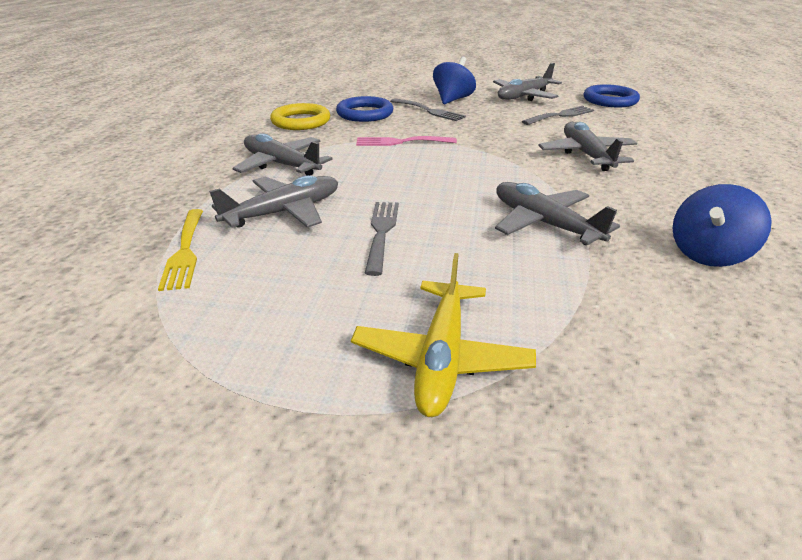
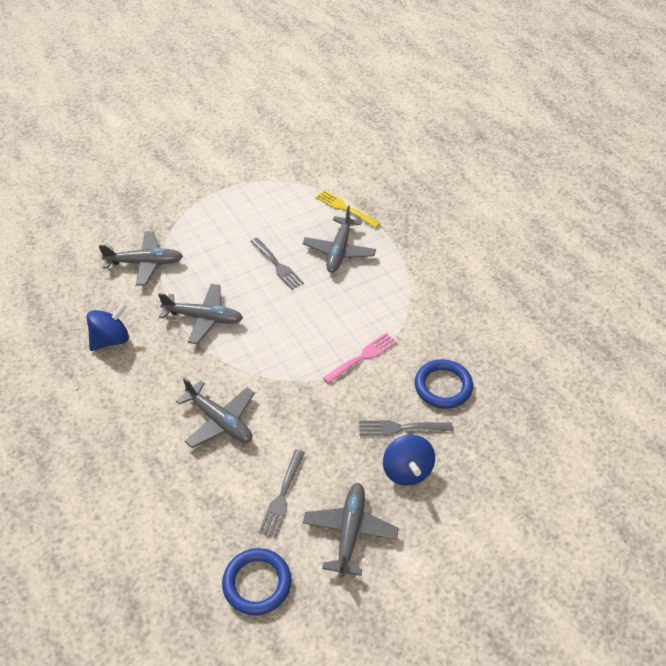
camera: 140 degrees right, 15 degrees up
grey plane [232,133,333,175] -> grey plane moved to [99,231,183,286]
yellow ring [270,103,330,130] -> none
yellow plane [351,253,536,417] -> none
blue spinning top [672,184,772,267] -> blue spinning top turned 45 degrees clockwise [87,303,129,351]

